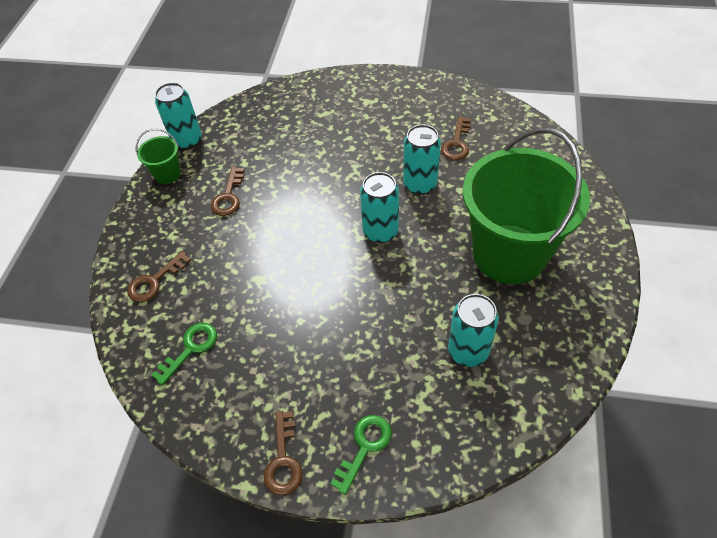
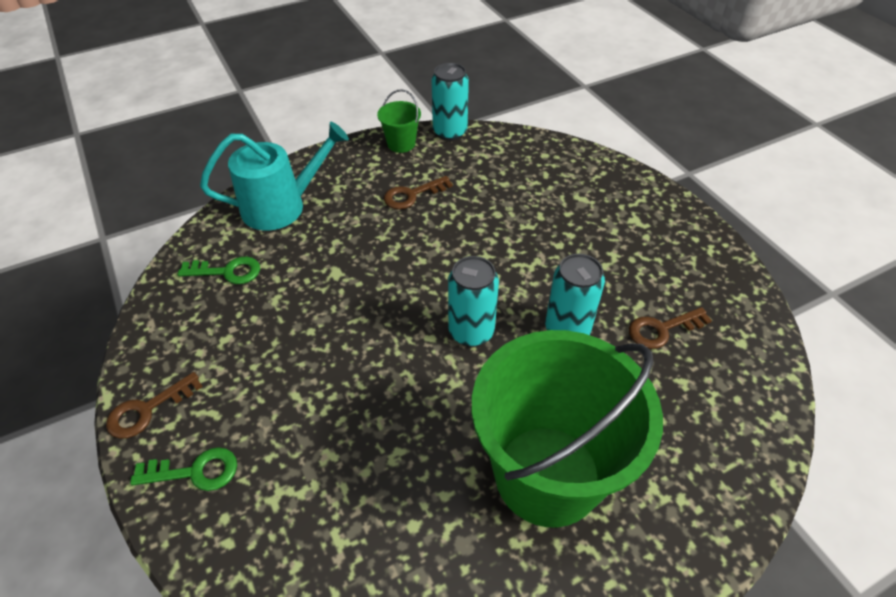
camera: 50 degrees right, 5 degrees down
brown key [127,251,191,302] -> turquoise watering can [200,122,349,231]
turquoise can [448,294,499,367] -> none

